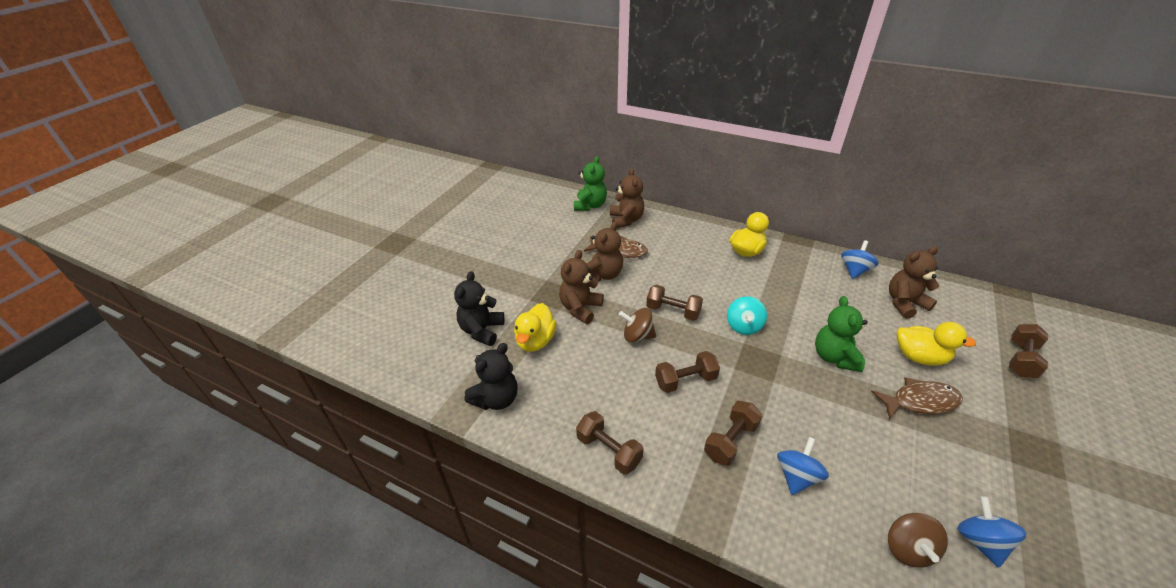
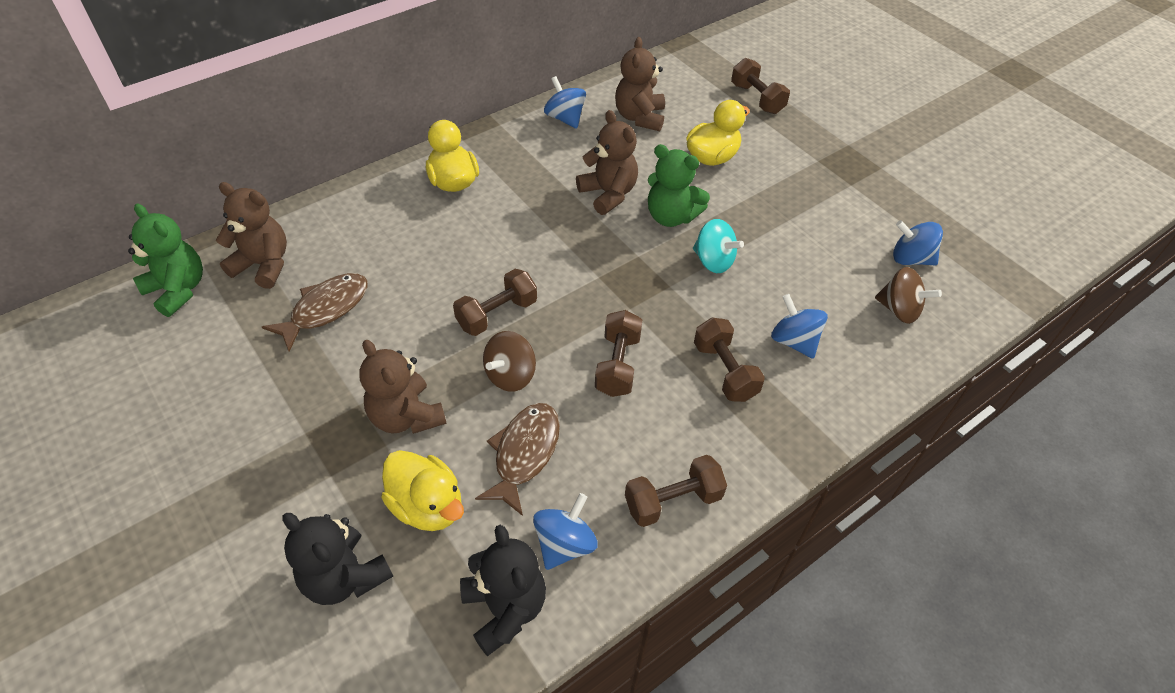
camera: 65 degrees left, 10 degrees up
brown teddy bear [587,222,623,282] -> brown teddy bear moved to [576,110,638,215]
turquoise spinning top [727,296,767,335] -> turquoise spinning top moved to [693,219,744,273]
brown fish [871,377,963,419] -> brown fish moved to [475,403,560,516]
none -> blue spinning top [533,493,597,570]

